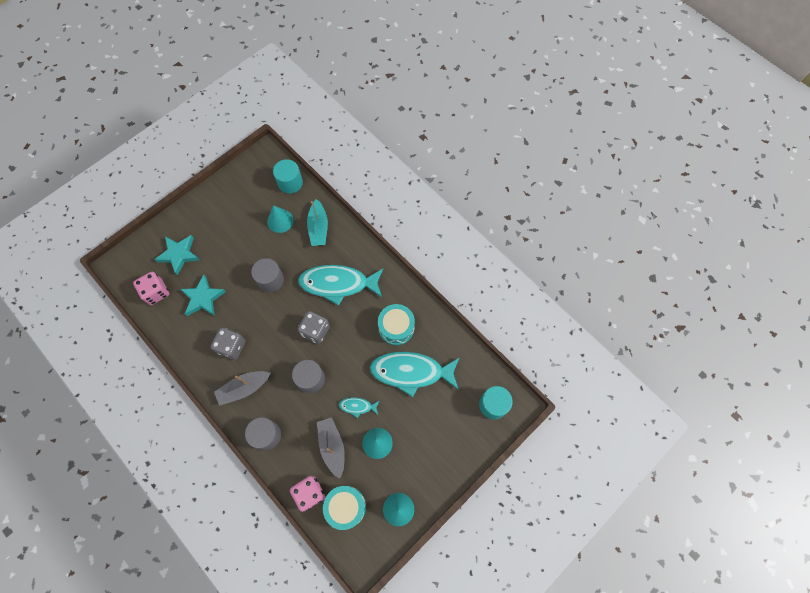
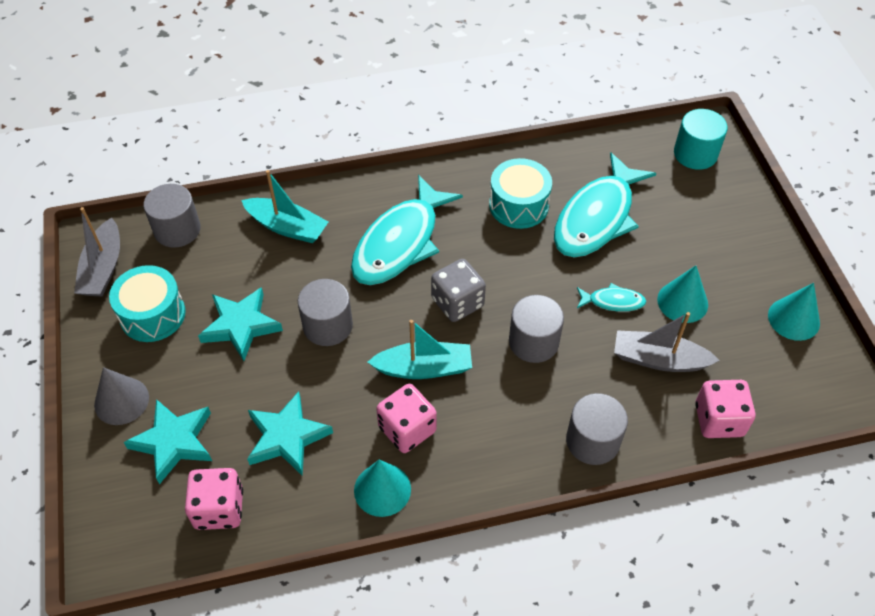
camera: 60 degrees left, 15 degrees down
grey dice [210,328,245,360] -> pink dice [376,384,437,453]
grey boat [214,371,270,406] -> grey boat moved to [74,207,120,297]
turquoise cone [267,205,294,233] -> turquoise cone moved to [354,460,411,517]
turquoise cylinder [273,159,303,194] -> grey cylinder [144,184,201,248]
turquoise drum [323,486,366,530] -> turquoise drum moved to [109,265,186,342]
turquoise fish [339,397,380,418] -> turquoise fish turned 120 degrees counterclockwise [577,283,646,312]
none -> grey cone [94,367,149,425]
none -> turquoise star [198,287,283,361]
none -> turquoise boat [368,320,472,379]

